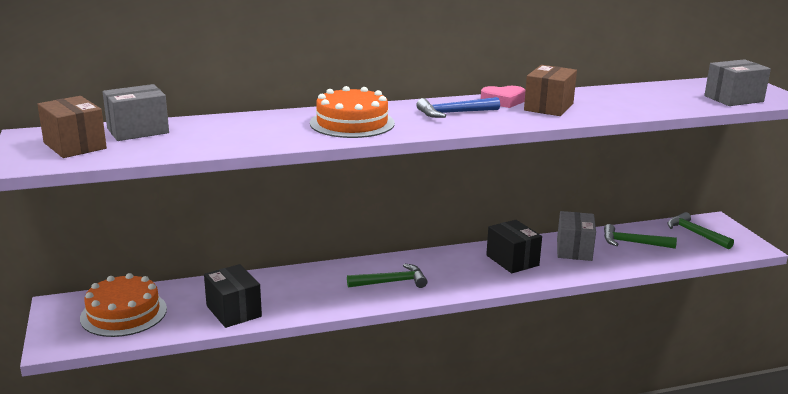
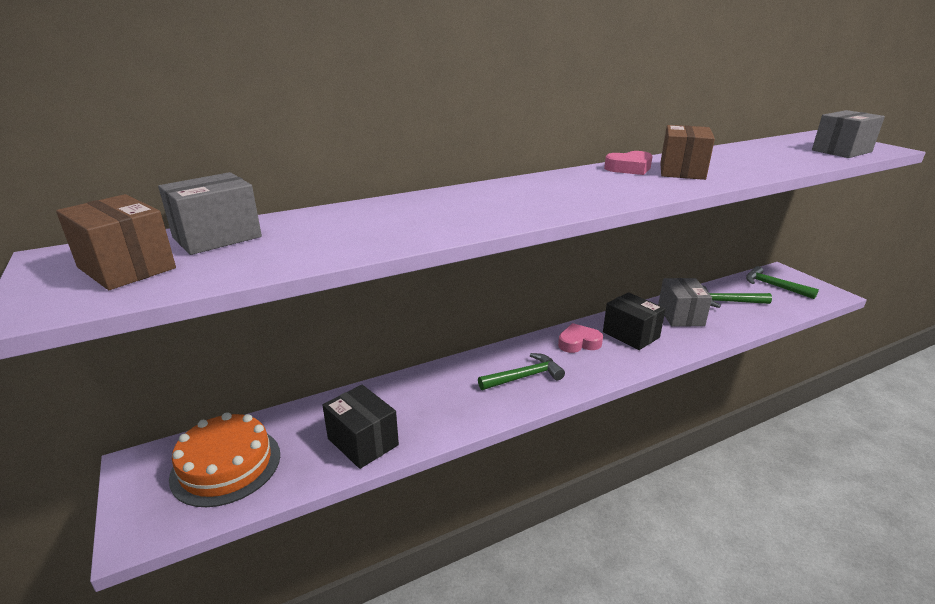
camera: 10 degrees left, 5 degrees up
orange cake [310,86,395,138] -> none
blue hammer [416,97,500,118] -> none
none -> pink heart [558,323,603,353]

